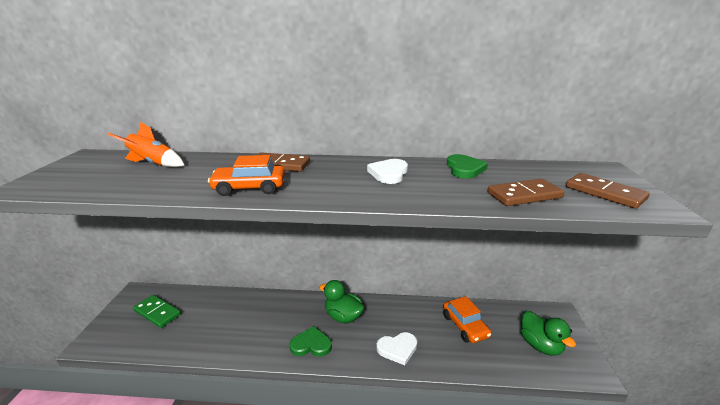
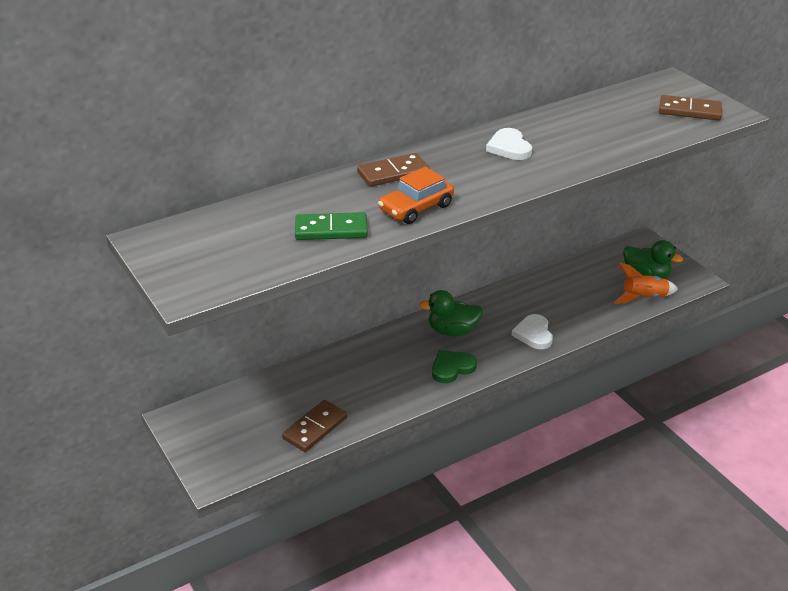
camera: 35 degrees left, 10 degrees up
orange rocket [107,122,184,167] -> orange rocket moved to [614,262,678,304]
green domino [133,295,181,328] -> green domino moved to [295,212,368,240]
white heart [376,332,417,365] -> white heart turned 135 degrees clockwise [512,314,553,349]
orange car [443,296,491,343] -> none
green heart [447,154,488,179] -> none
brown domino [488,179,564,206] -> brown domino moved to [282,400,347,452]

